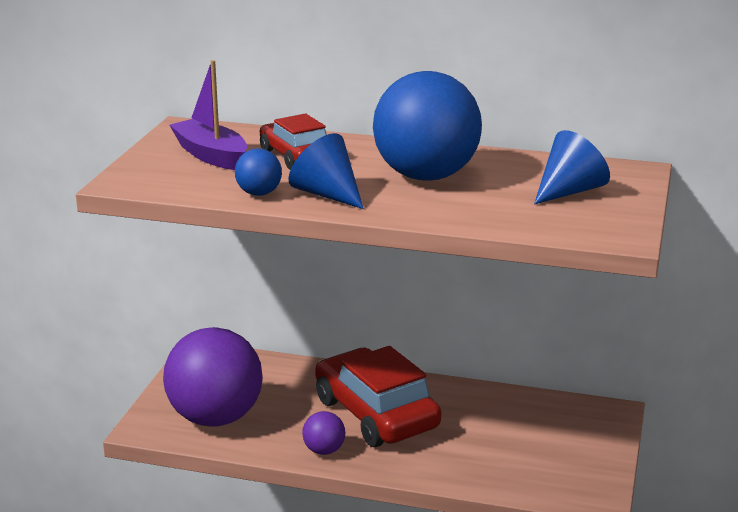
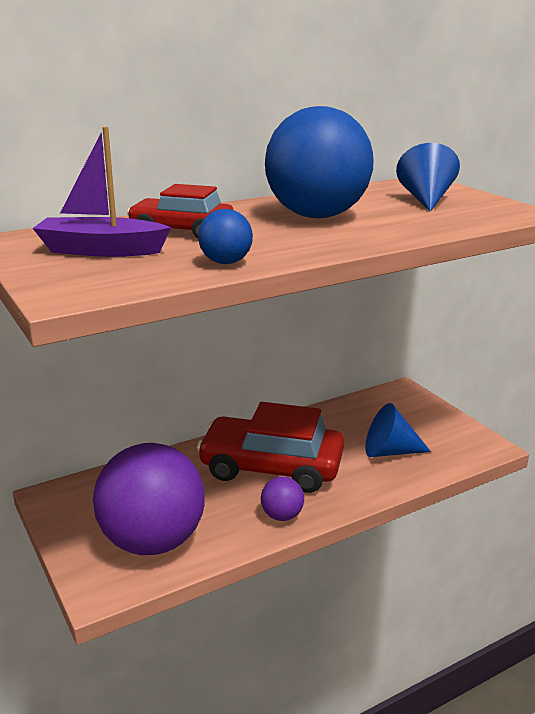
camera: 45 degrees left, 0 degrees up
blue cone [288,133,364,209] -> blue cone moved to [365,403,431,457]

